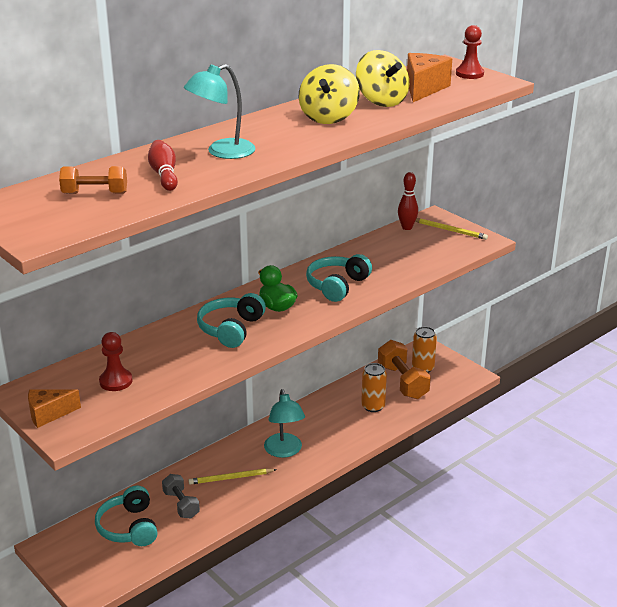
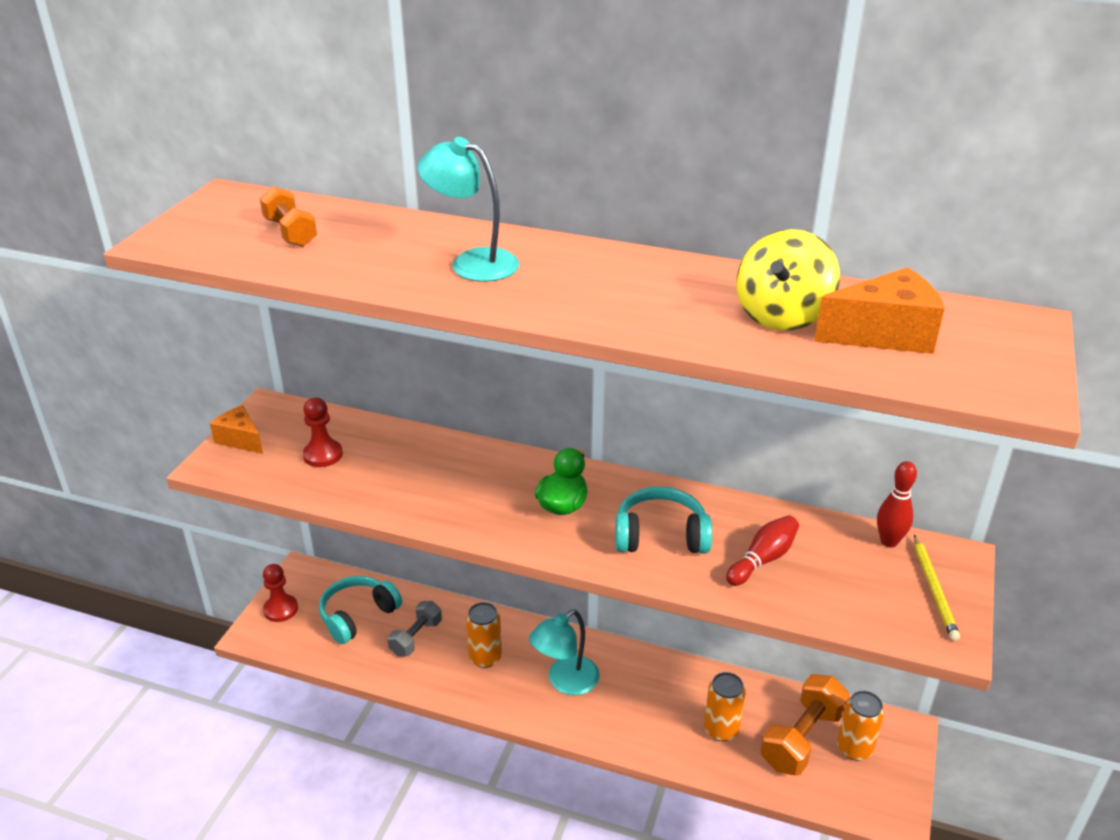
camera: 60 degrees right, 5 degrees up
red bowling pin [148,140,178,191] -> red bowling pin moved to [726,515,799,586]
yellow pencil [188,468,277,485] -> orange can [466,602,502,668]
turquoise headphones [197,293,266,348] -> none
yellow spinning top [299,64,360,124] -> none
red pawn [456,25,484,79] -> red pawn moved to [263,564,298,622]

